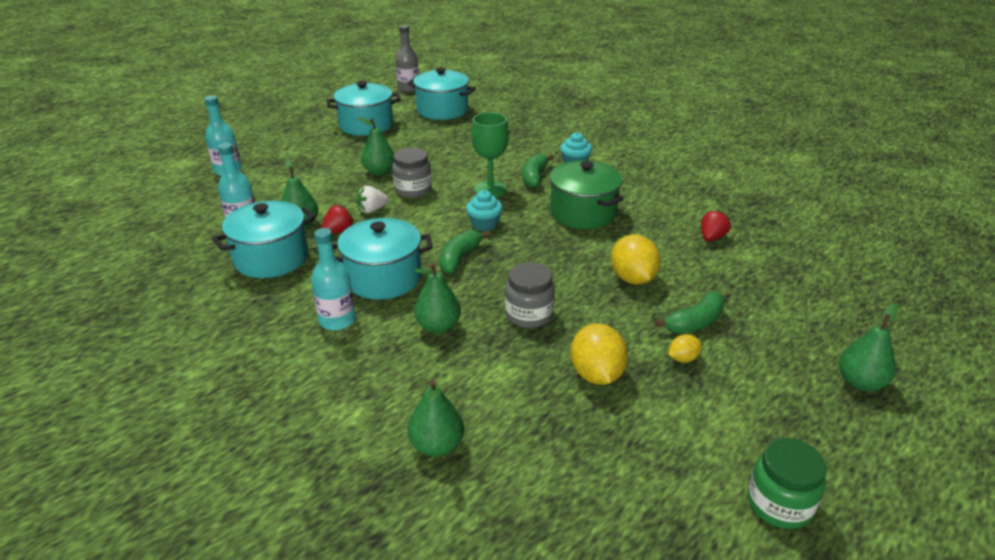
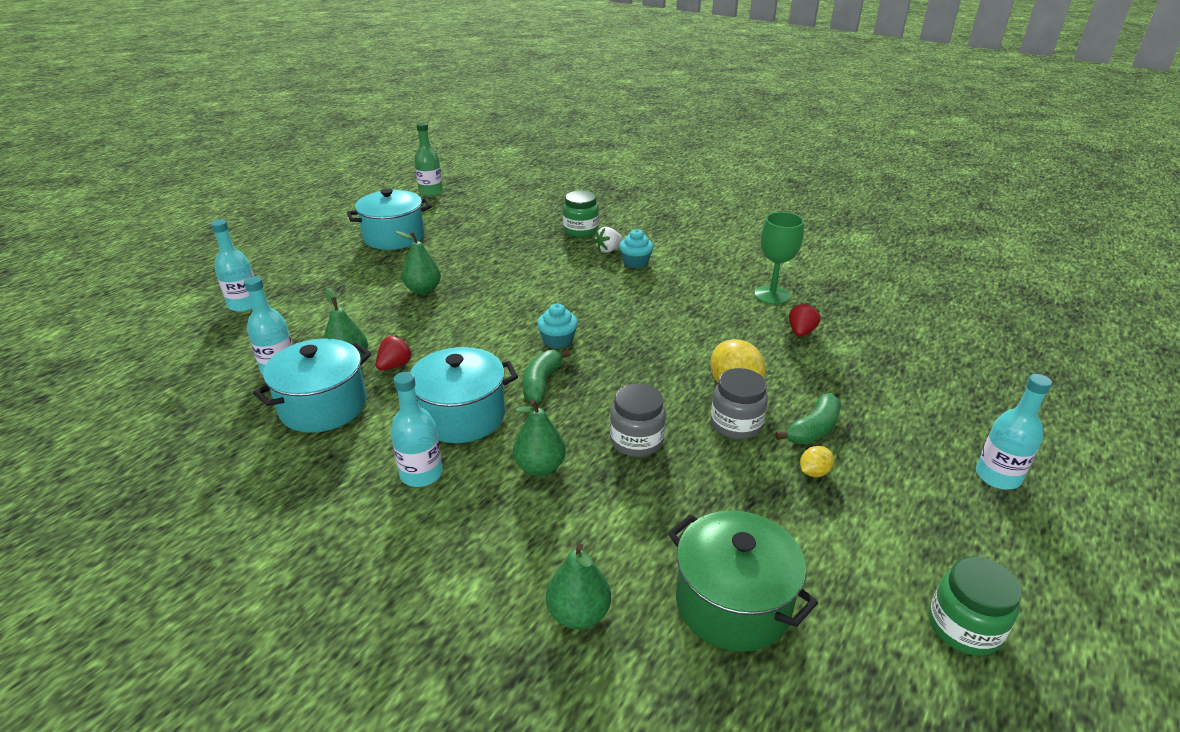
camera: 10 degrees left, 0 degrees up
white strawberry [357,186,389,213] -> white strawberry moved to [594,227,623,253]
grey jar [392,148,432,198] -> grey jar moved to [711,368,768,440]
grey bottle [395,25,419,92] -> green bottle [414,122,443,196]
turquoise pot [407,67,476,120] -> none
green goblet [471,112,509,197] -> green goblet moved to [754,212,804,304]
green banana [523,153,554,188] -> none
green pot [550,160,624,229] -> green pot moved to [668,510,818,652]
yellow lemon [571,323,628,385] -> none
green pear [839,303,898,391] -> turquoise bottle [976,374,1052,489]
none -> green jar [563,191,599,237]

